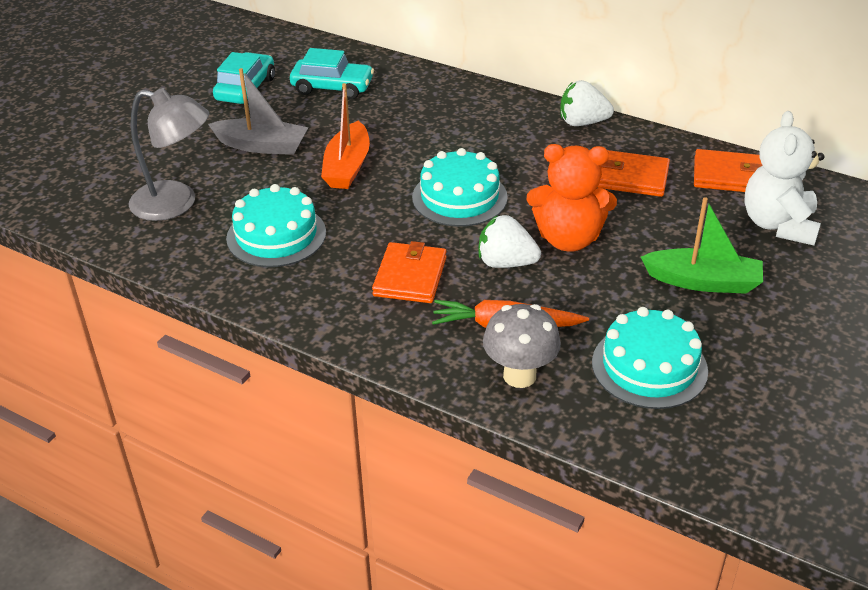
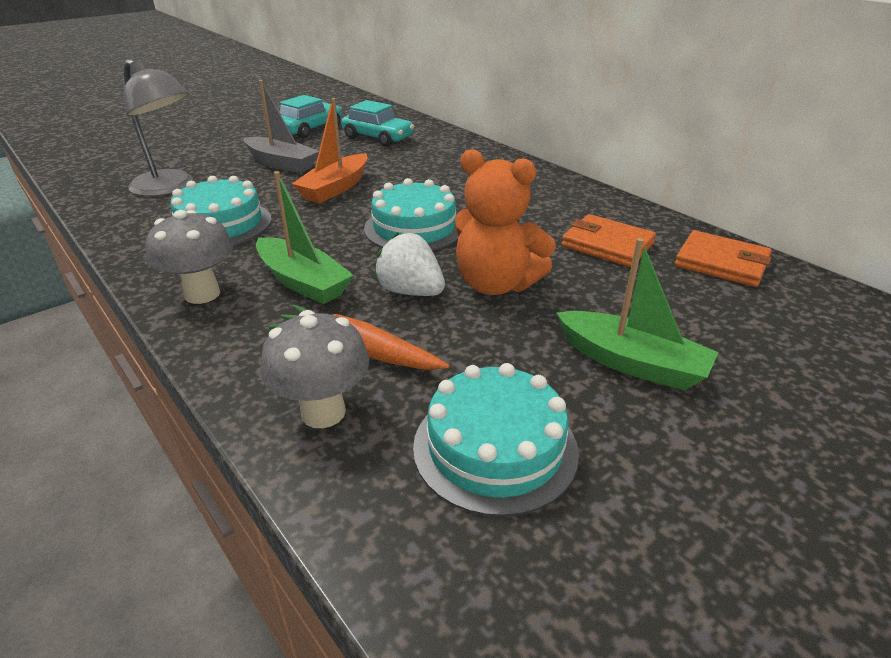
camera: 20 degrees right, 5 degrees down
orange wallet [372,241,447,303] -> green boat [256,171,353,304]
white strawberry [560,80,614,126] -> none
white teddy bear [744,111,824,246] -> none
none -> grey mushroom [145,210,233,304]

